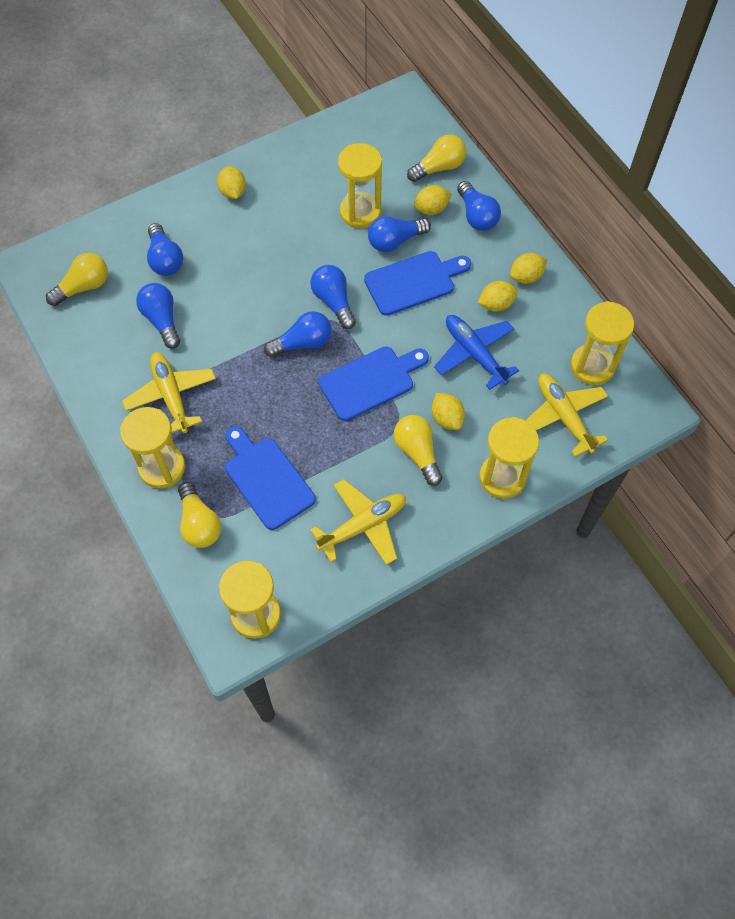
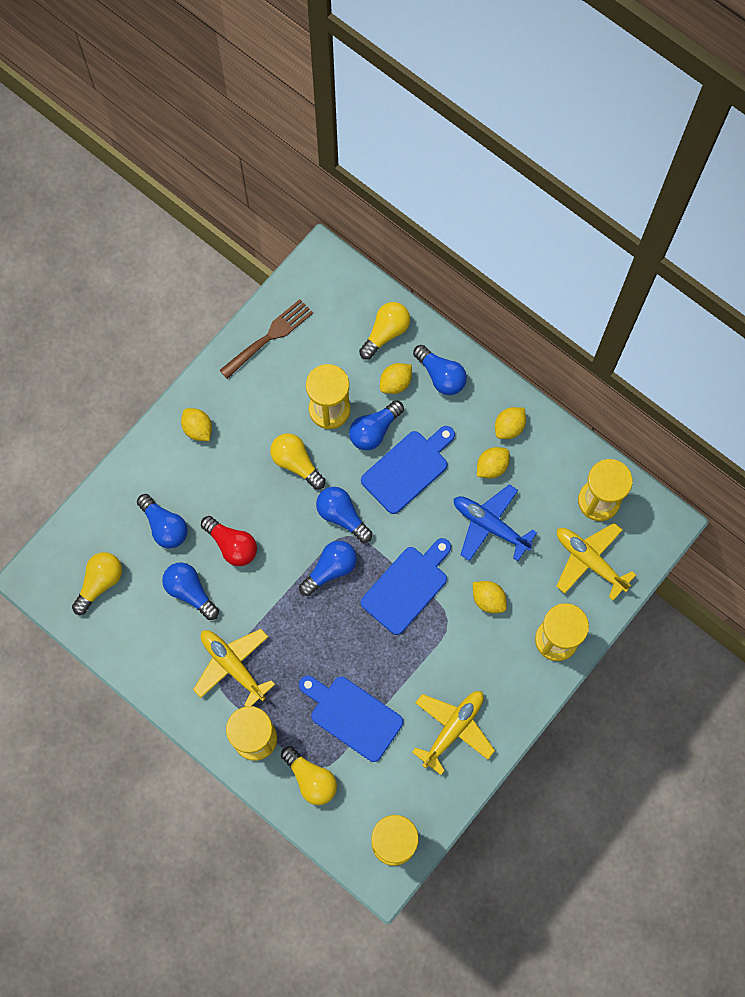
camera: 20 degrees left, 10 degrees up
yellow light bulb [394,415,443,486] -> yellow light bulb moved to [270,433,326,490]
none -> red light bulb [201,516,257,566]
none -> brown fork [219,299,313,379]

